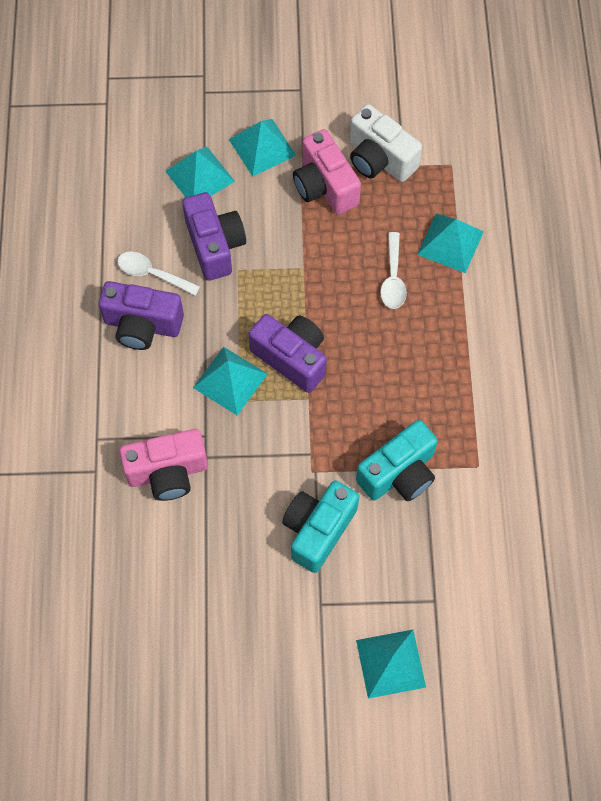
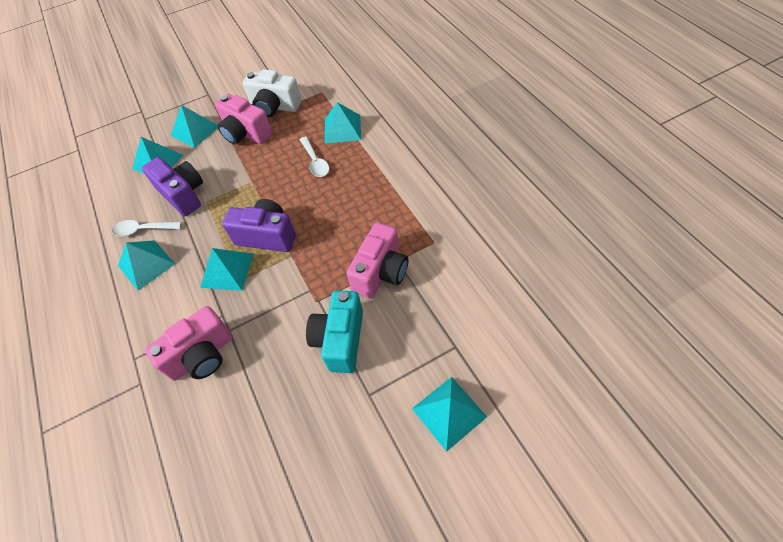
camera: 20 degrees left, 10 degrees down
purple camera [99,281,184,350] -> turquoise pyramid [118,240,175,291]
turquoise camera [356,420,438,501] -> pink camera [346,223,408,299]

